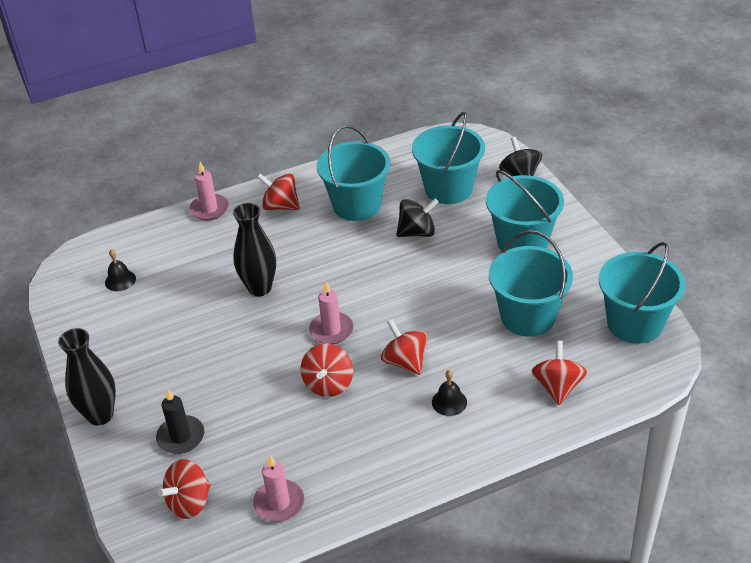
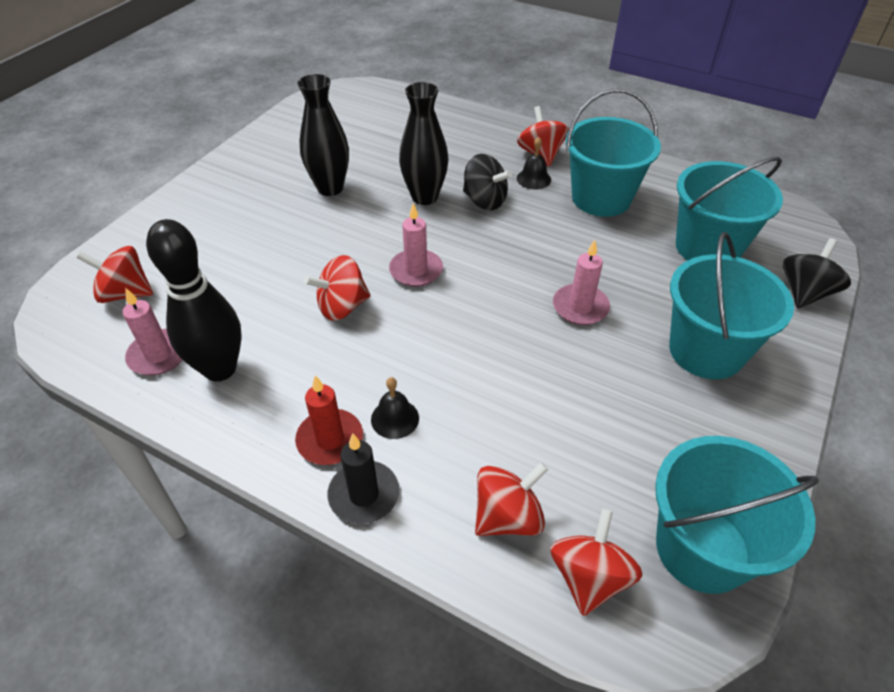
camera: 50 degrees right, 5 degrees up
black vase [58,328,116,426] -> black vase moved to [298,74,349,196]
black bell [105,249,136,291] -> black bell moved to [517,137,551,189]
black candle [156,388,204,454] -> black candle moved to [328,433,399,524]
pink candle [189,162,229,220] -> pink candle moved to [553,240,610,325]
red spinning top [381,319,428,375] -> red spinning top moved to [550,508,642,616]
black spinning top [396,198,439,237] -> black spinning top moved to [463,154,512,210]
turquoise bucket [489,230,573,337] -> none
none -> black bowling pin [146,219,241,381]
none -> red candle [295,375,363,465]

